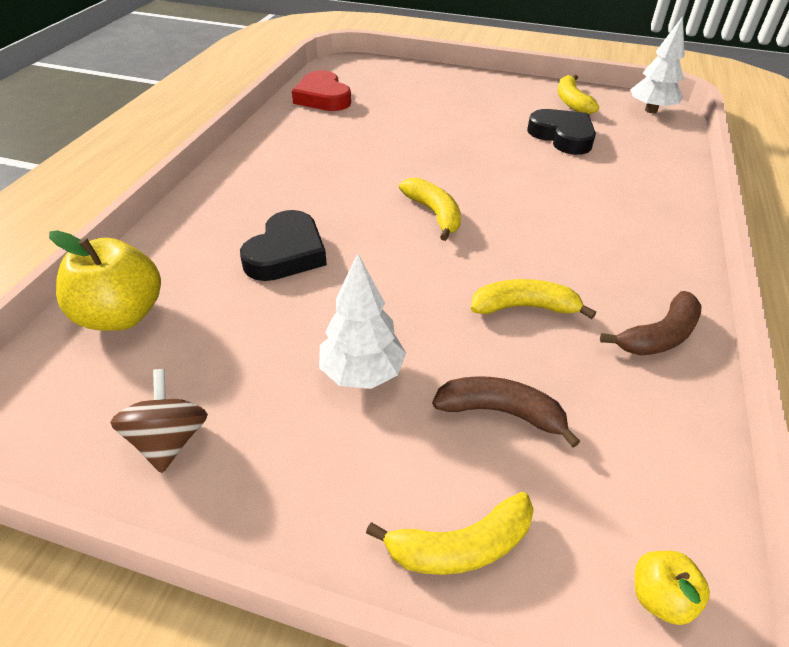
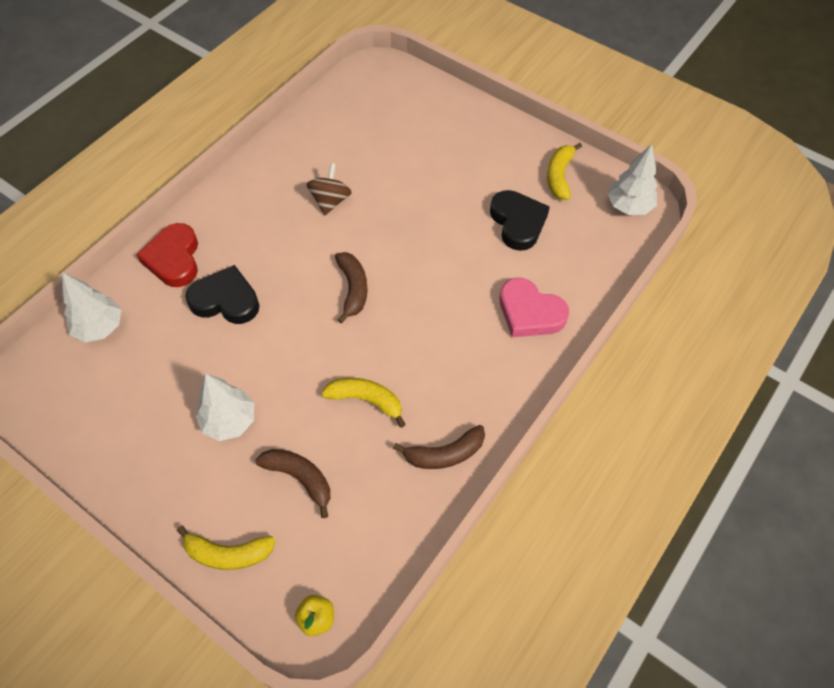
camera: 20 degrees right, 15 degrees up
yellow apple [49,230,161,331] -> white tree [62,272,122,342]
brown spinning top [110,369,208,473] -> brown spinning top moved to [306,163,352,215]
black heart [240,210,327,281] -> black heart turned 120 degrees counterclockwise [185,265,260,324]
red heart [292,70,351,111] -> red heart moved to [136,223,198,287]
yellow banana [399,178,461,241] -> brown banana [335,252,368,324]
none -> pink heart [500,278,569,337]

